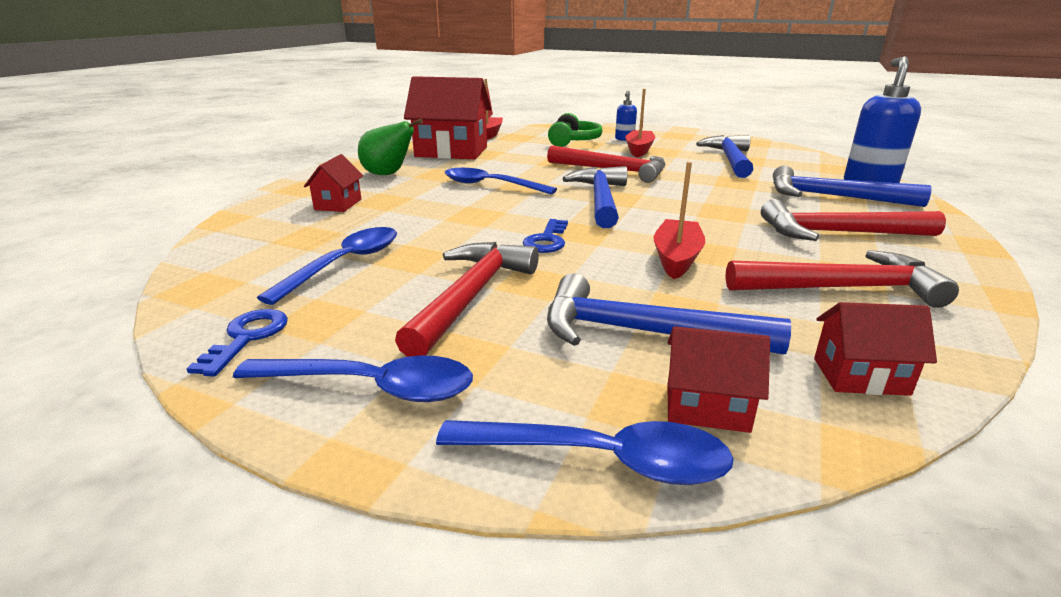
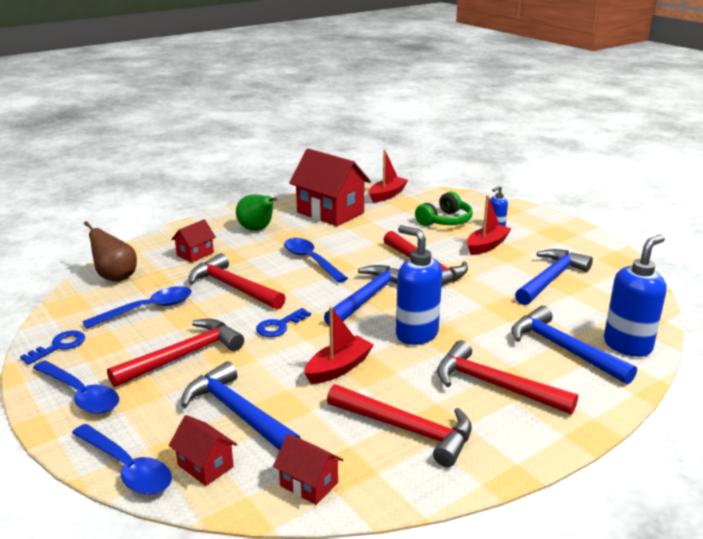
camera: 30 degrees right, 0 degrees up
none -> brown pear [84,221,137,282]
none -> red hammer [188,253,286,310]
none -> blue soap dispenser [396,225,442,345]

